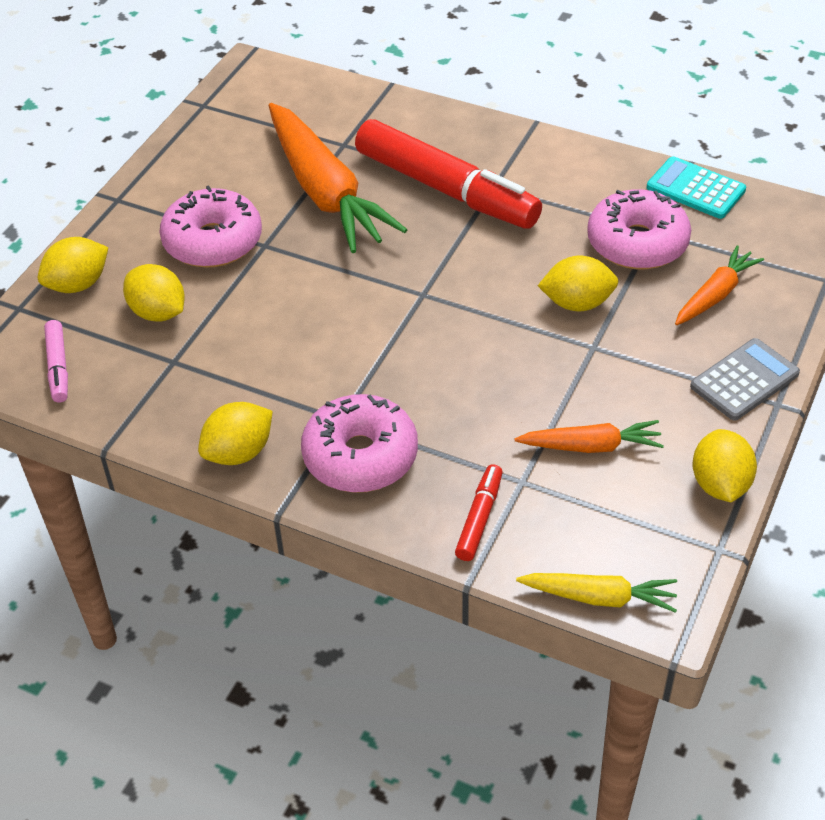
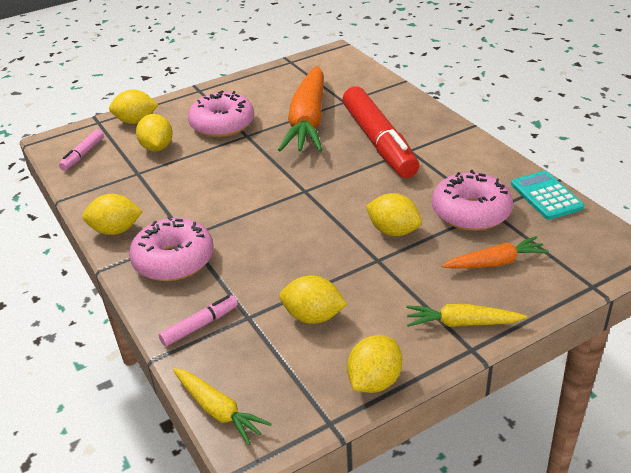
camera: 35 degrees right, 10 degrees down
red marker [455,464,503,561] -> pink marker [158,295,238,346]
orange carrot [515,420,664,453] -> yellow lemon [279,276,347,324]
grey calculator [690,338,800,421] -> yellow carrot [406,304,527,327]

